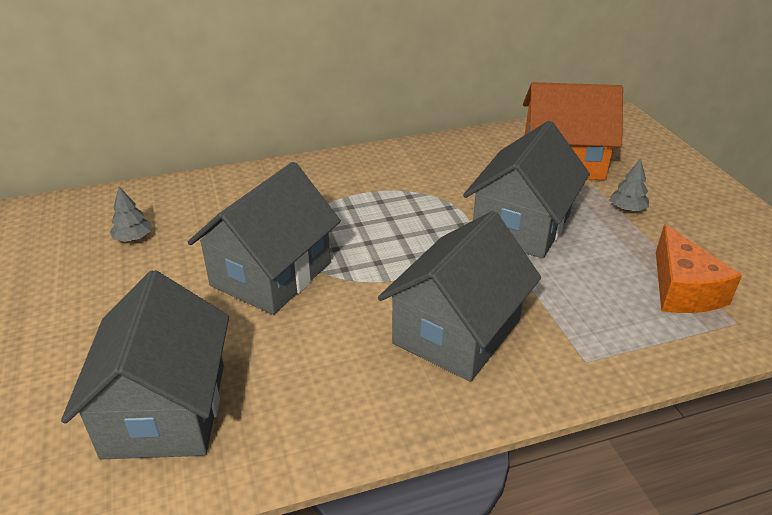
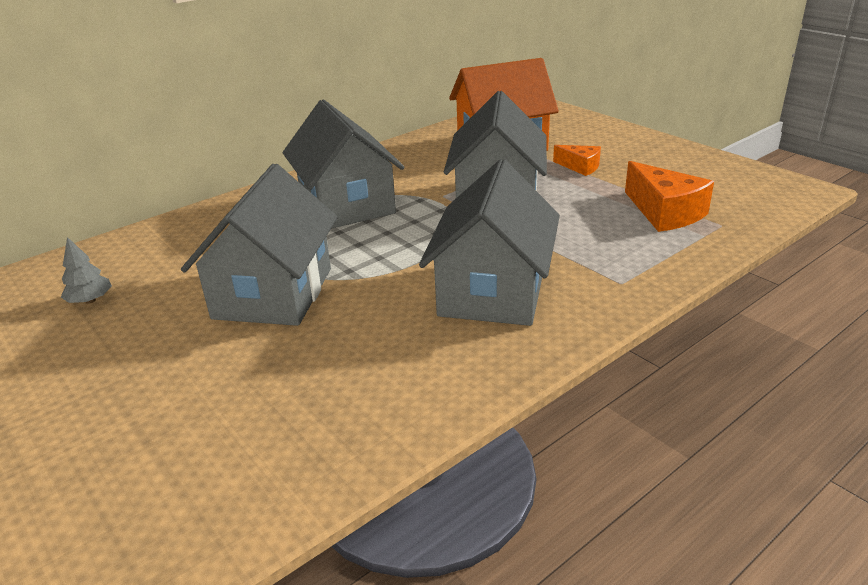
camera: 20 degrees left, 5 degrees down
grey house [61,270,229,459] -> grey house moved to [282,100,404,229]
grey tree [610,159,649,211] -> orange cheese [553,145,601,176]

